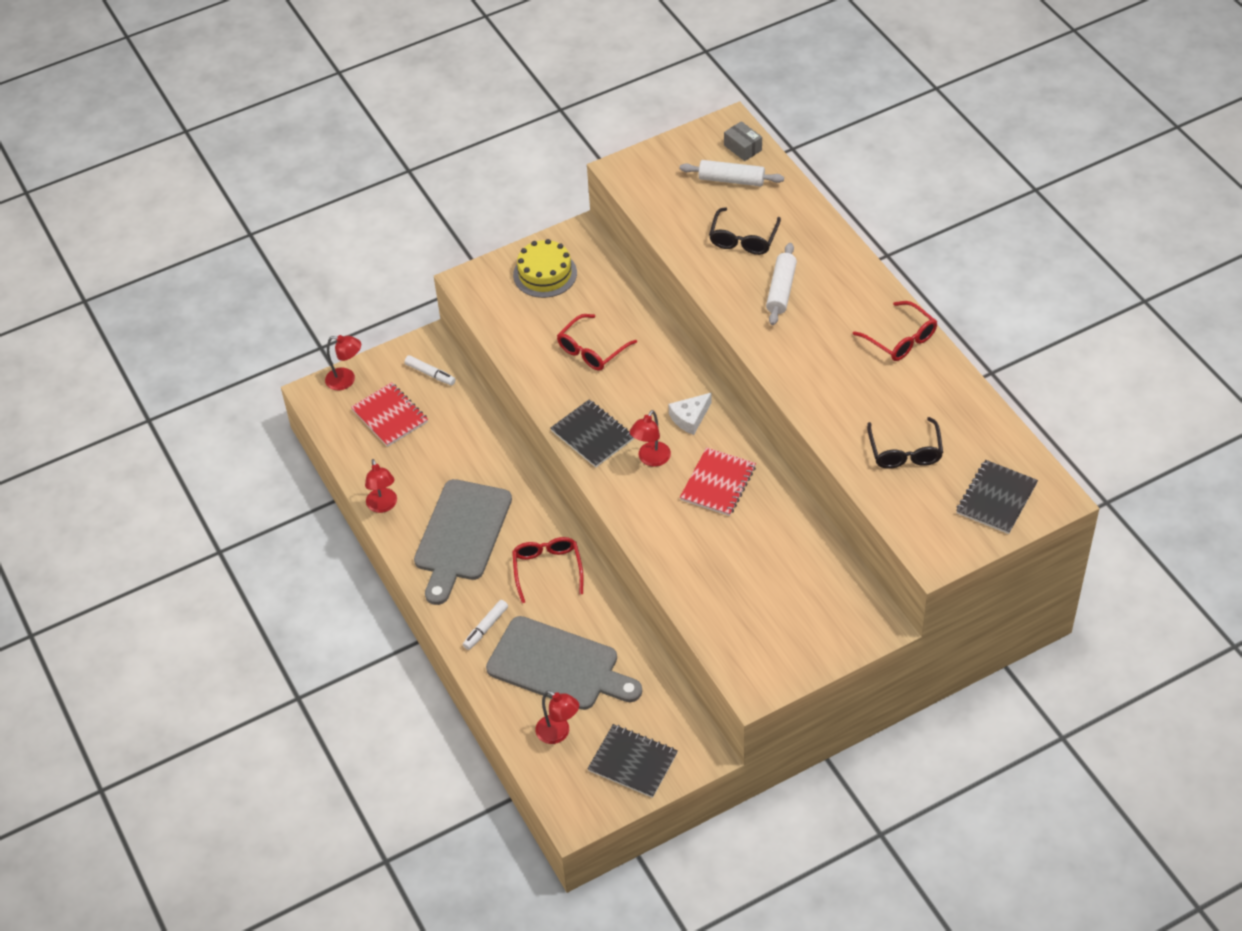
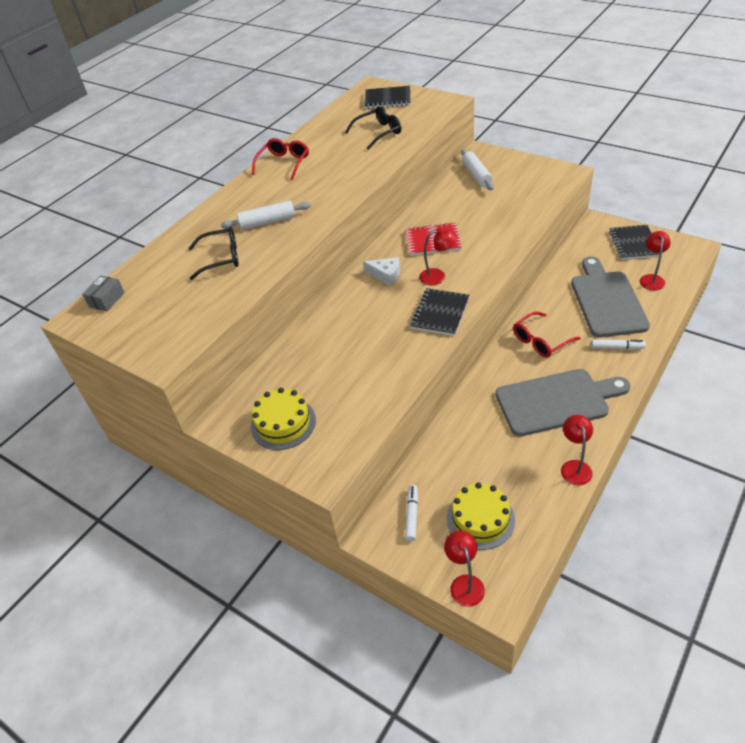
camera: 115 degrees left, 5 degrees down
red notebook [351,382,428,447] -> yellow cake [447,482,515,550]
red lamp [365,459,397,513] -> red lamp turned 45 degrees counterclockwise [561,415,593,485]
red glasses [557,314,637,371] -> none
white rolling pin [680,160,784,186] -> white rolling pin moved to [461,149,494,190]

